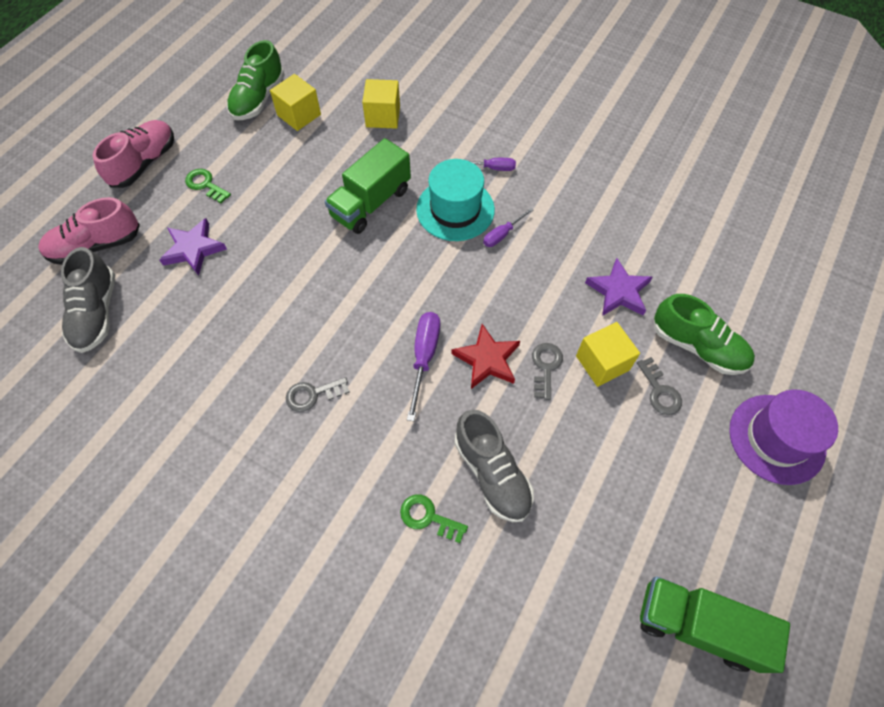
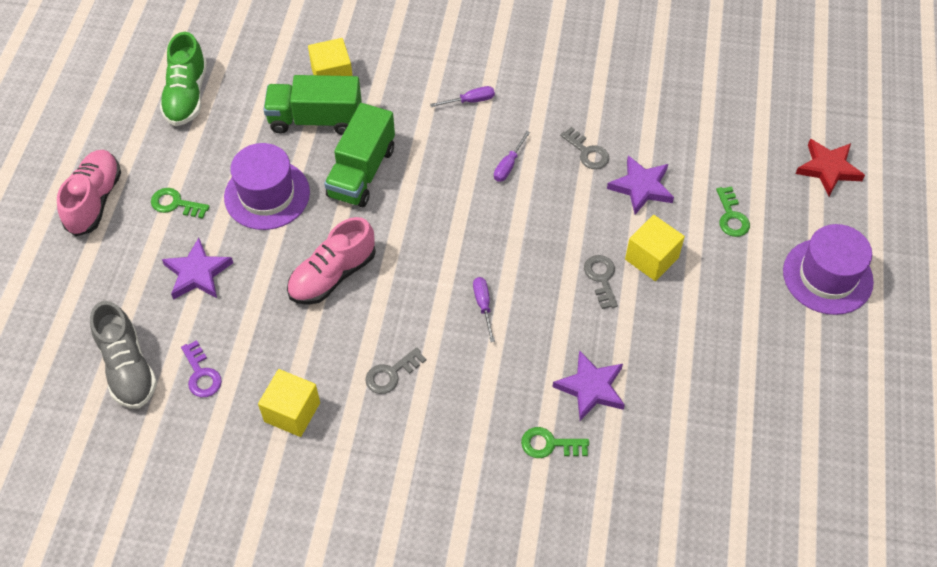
camera: 20 degrees left, 5 degrees down
pink shoe [38,197,140,265] -> pink shoe moved to [287,217,376,305]
yellow cube [270,74,321,131] -> yellow cube moved to [258,369,320,437]
purple screwdriver [407,312,440,421] -> purple screwdriver [473,277,495,342], size x0.62
turquoise hat [416,159,495,241] -> none
red star [452,324,520,389] -> red star moved to [795,139,865,196]
grey shoe [454,410,534,522] -> purple star [552,350,625,421]
grey key [637,357,682,415] -> grey key moved to [560,127,609,169]
green truck [640,576,790,673] -> green truck moved to [264,75,362,135]
green shoe [654,294,755,375] -> green key [716,186,750,237]
none -> purple key [181,340,222,397]
none -> purple hat [224,143,310,230]

